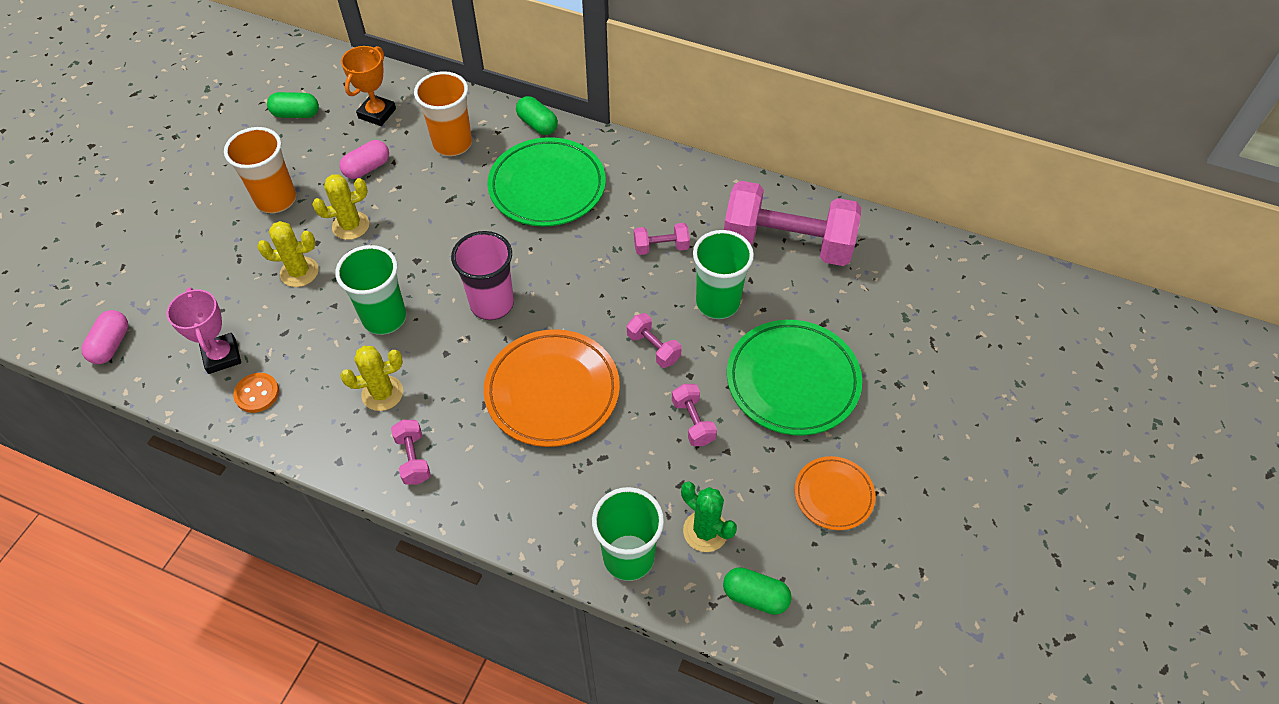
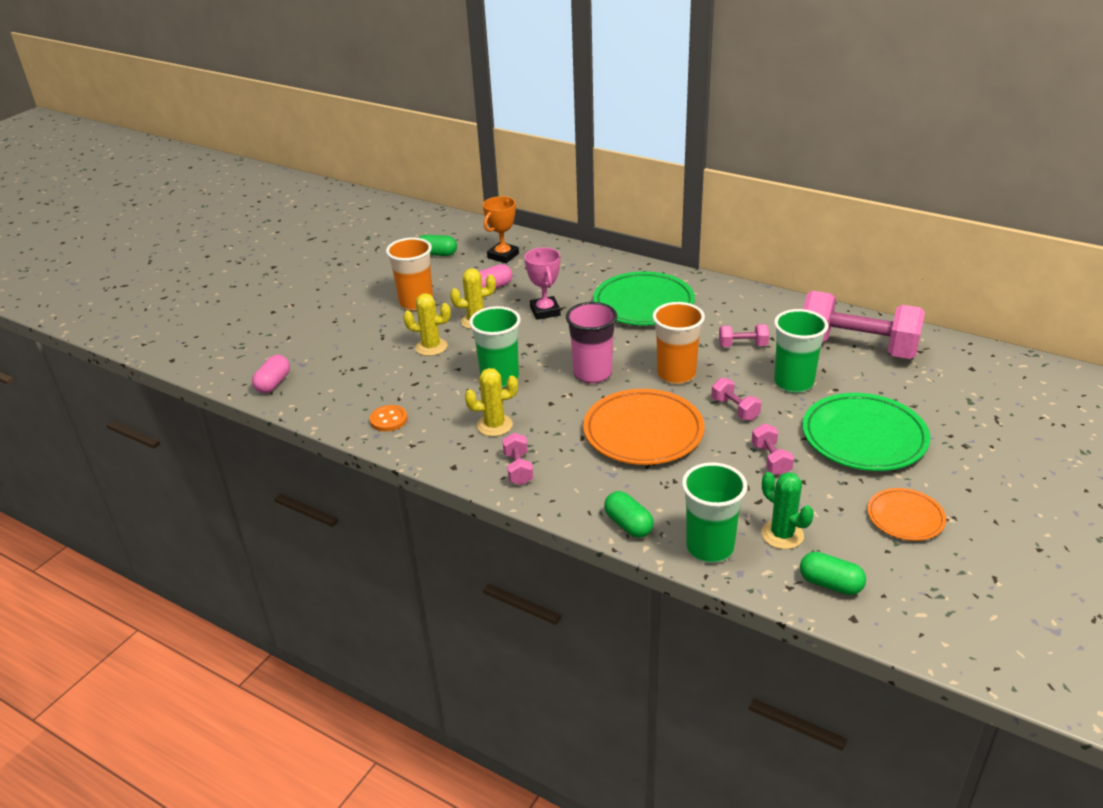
camera: 10 degrees right, 20 degrees down
pink trophy [167,287,241,374] -> pink trophy moved to [524,248,561,320]
orange cup [414,71,472,156] -> orange cup moved to [652,302,705,384]
green capsule [516,96,558,135] -> green capsule moved to [604,491,654,538]

